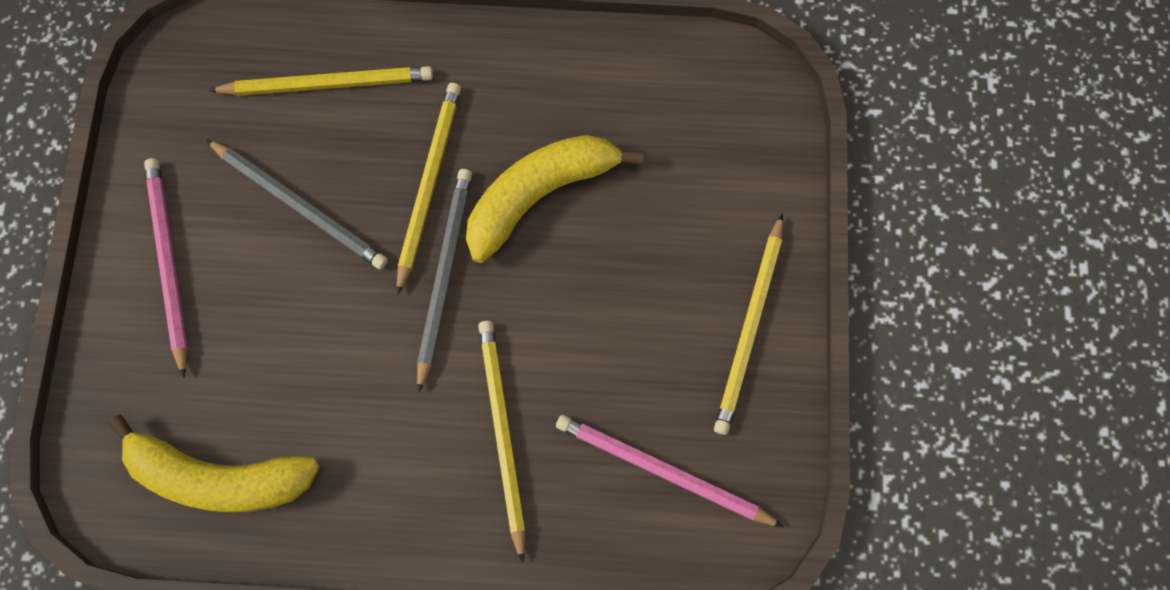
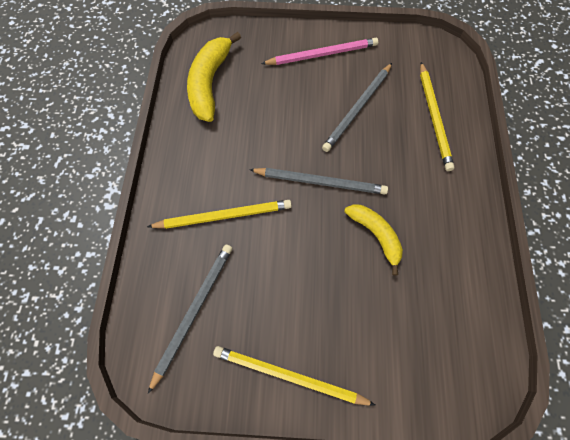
camera: 90 degrees right, 5 degrees down
yellow pencil [397,83,461,295] -> none
yellow banana [466,135,644,263] -> yellow banana [344,204,403,275], size x0.64
pink pencil [556,415,784,527] -> grey pencil [148,244,232,394]

